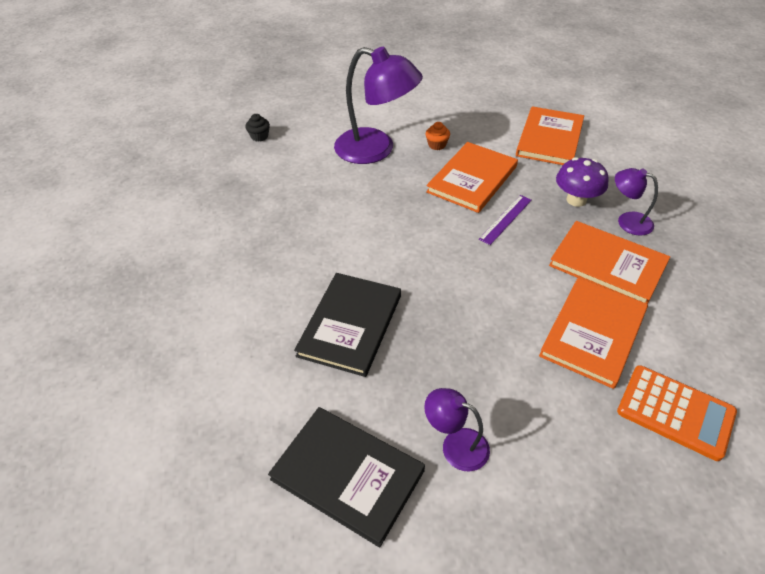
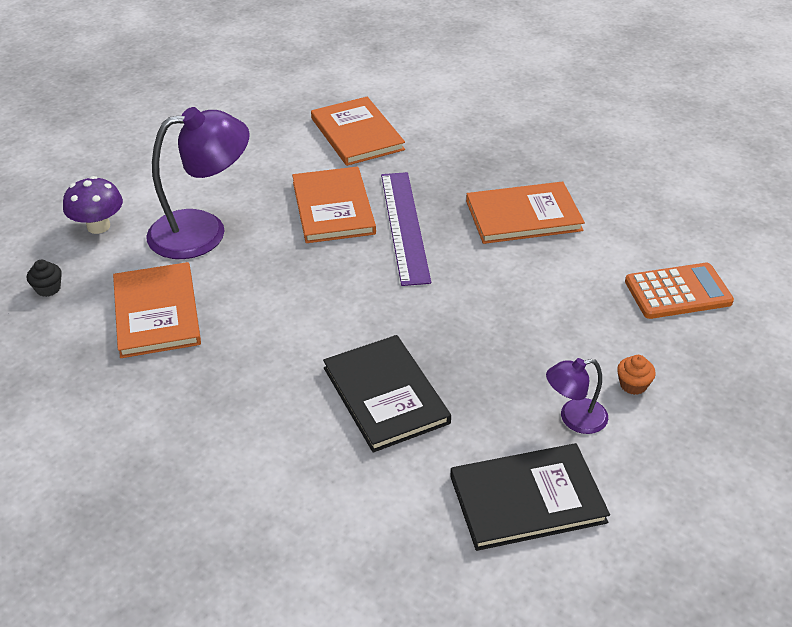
camera: 45 degrees left, 5 degrees down
orange cupcake [426,122,450,150] -> orange cupcake moved to [617,355,656,395]
purple ruler [479,195,532,245] -> purple ruler [381,172,431,286], size x1.90
orange book [539,278,648,389] -> orange book moved to [113,262,201,358]
purple mushroom [556,157,609,207] -> purple mushroom moved to [63,176,123,234]
purple lamp [615,168,658,236] -> none

